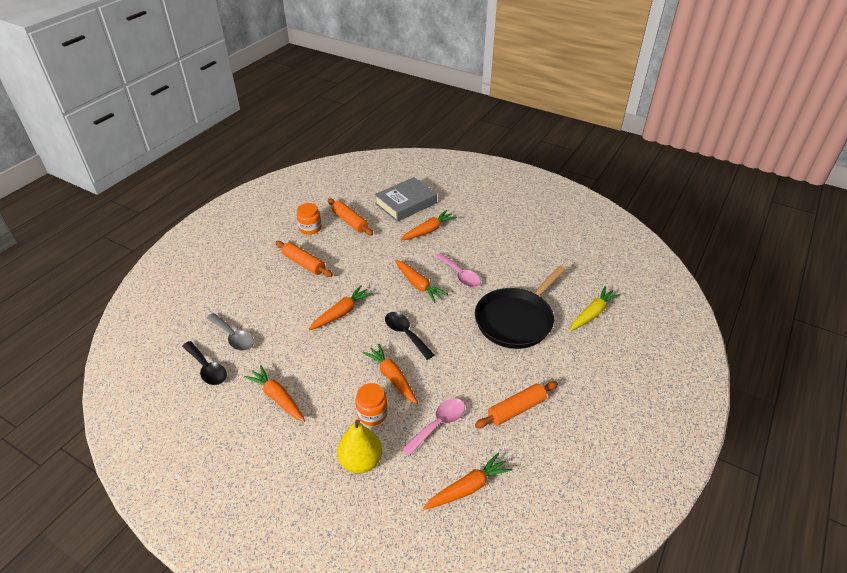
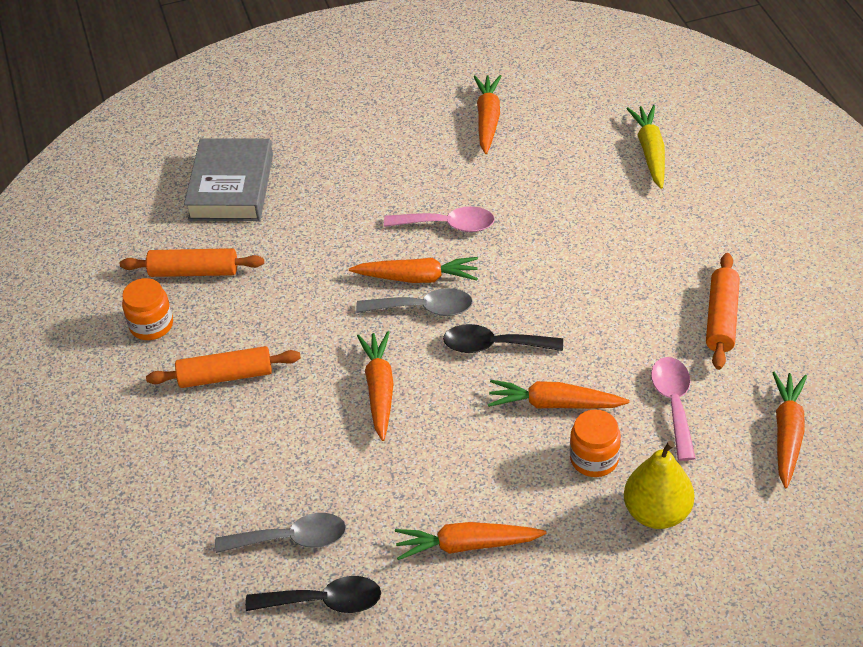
camera: 45 degrees left, 5 degrees up
orange carrot [400,210,457,241] -> orange carrot moved to [474,75,501,154]
black pan [475,266,566,349] -> none
none -> grey spoon [356,288,473,316]

